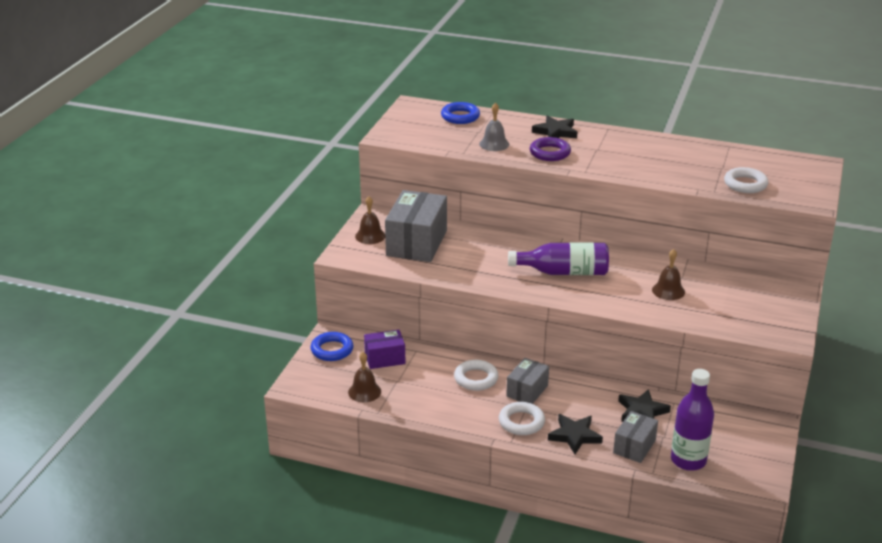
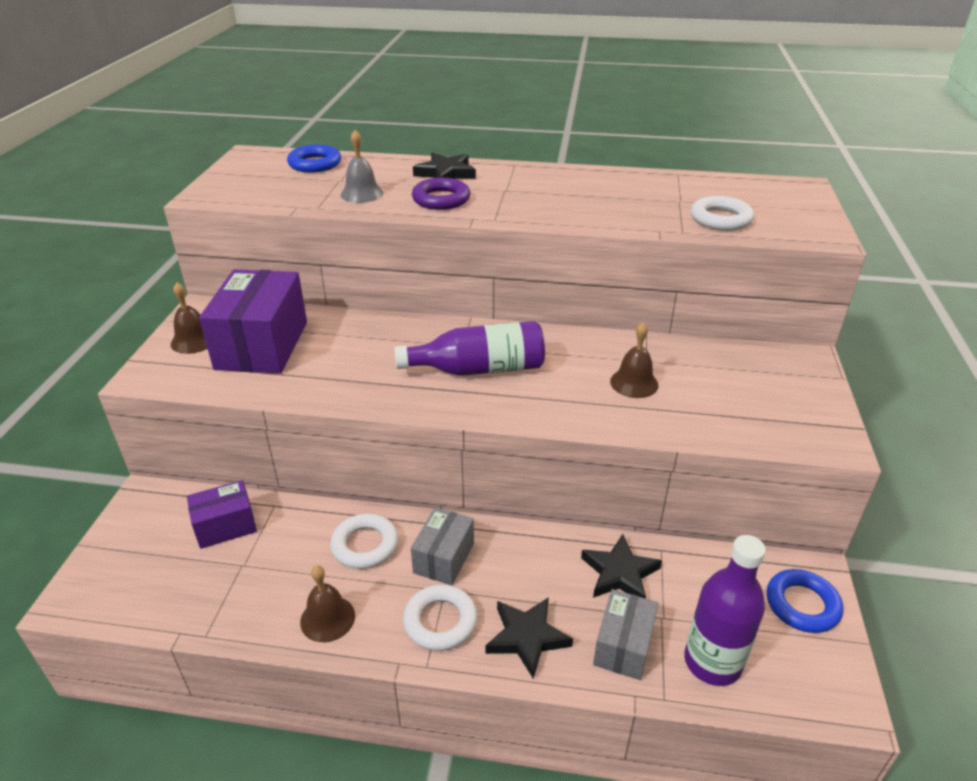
camera: 10 degrees left, 5 degrees up
blue ring [310,332,353,361] -> blue ring moved to [767,569,843,633]
brown bell [348,352,381,402] -> brown bell moved to [300,565,355,642]
grey box [385,190,447,262] -> purple box [199,269,307,373]

